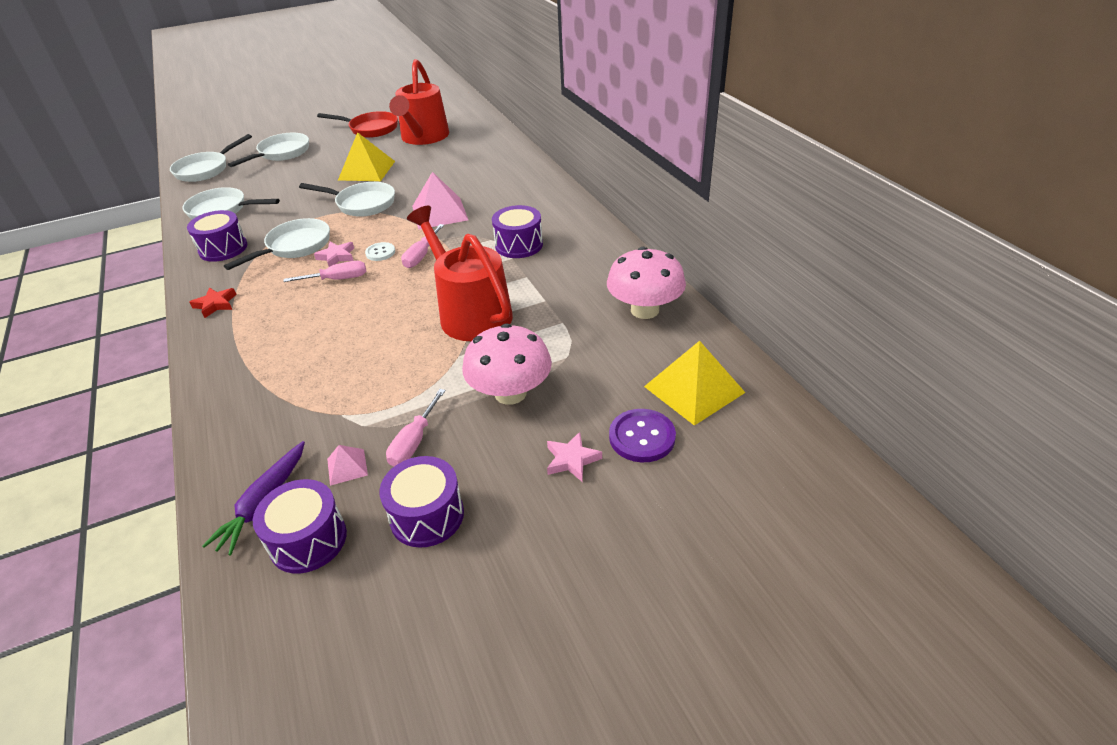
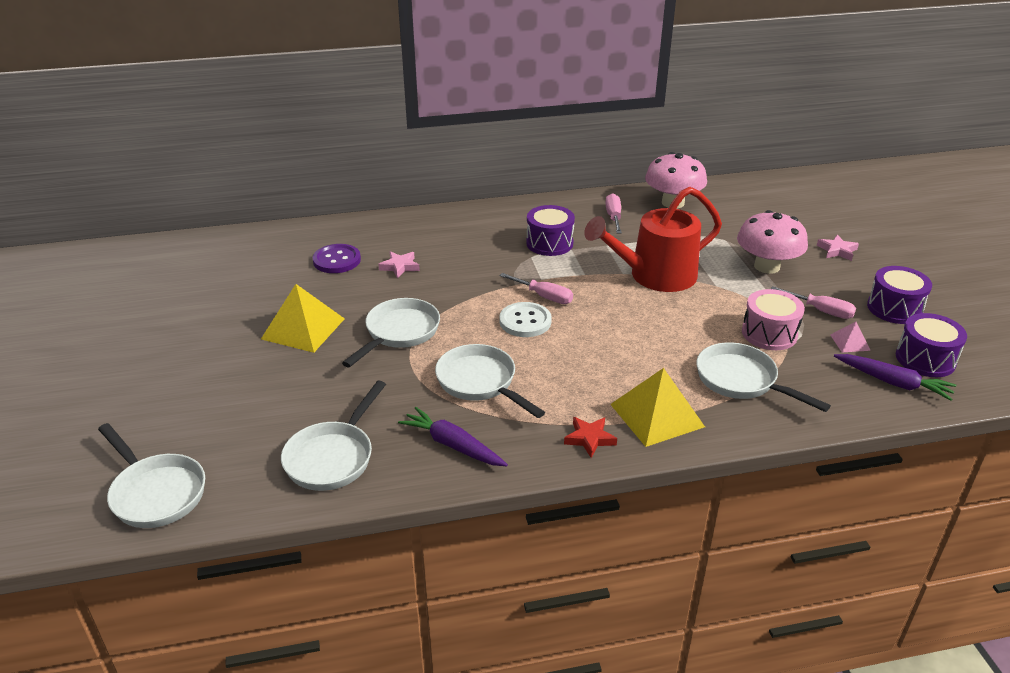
camera: 80 degrees left, 5 degrees down
purple drum [187,210,247,262] -> purple carrot [398,407,508,466]
white pan [228,133,309,167] -> white pan moved to [696,343,831,412]
pink screwdriver [283,261,366,282] -> pink screwdriver moved to [605,193,622,233]
pink star [314,242,354,267] -> pink star moved to [378,251,420,279]
red pan [317,111,398,138] -> none
white button [365,242,395,261] -> white button [499,302,552,337], size x1.59
red watering can [389,59,449,145] -> none
pink pyramid [412,172,468,230] -> none
purple button [609,409,676,462] -> purple button moved to [313,244,361,273]
yellow pyramid [644,341,746,426] -> yellow pyramid moved to [610,368,705,447]
none -> pink drum [742,289,805,350]

